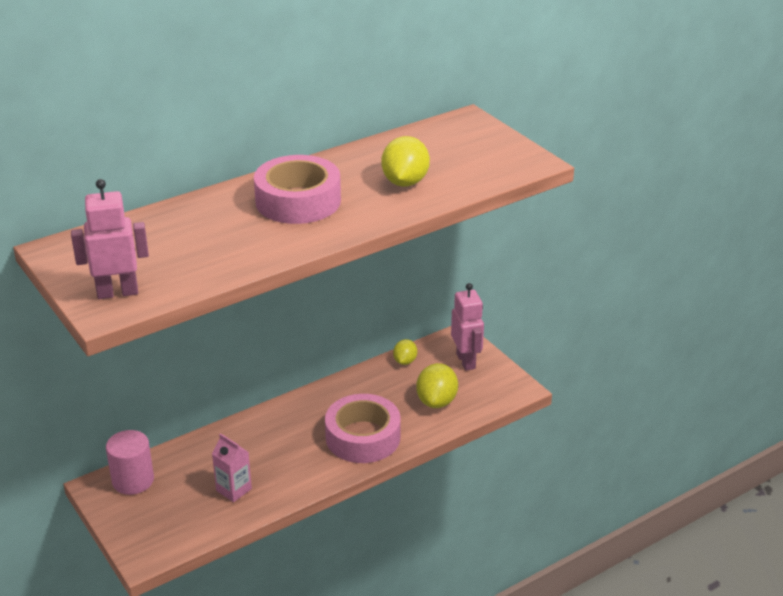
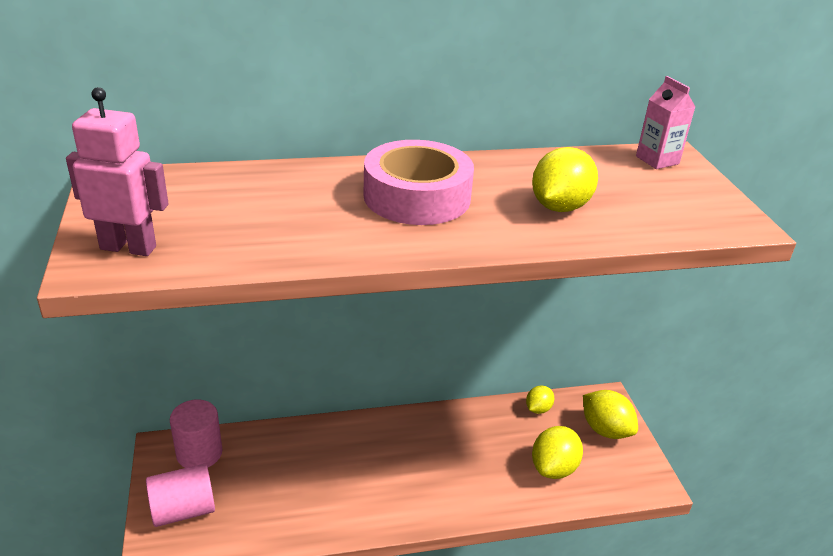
camera: 20 degrees right, 0 degrees up
pink carton [212,433,252,502] -> pink carton moved to [636,76,695,169]
pink tape [325,394,401,463] -> none
pink robot [451,283,484,371] -> yellow lemon [583,390,638,439]
none -> pink cylinder [146,464,215,527]

